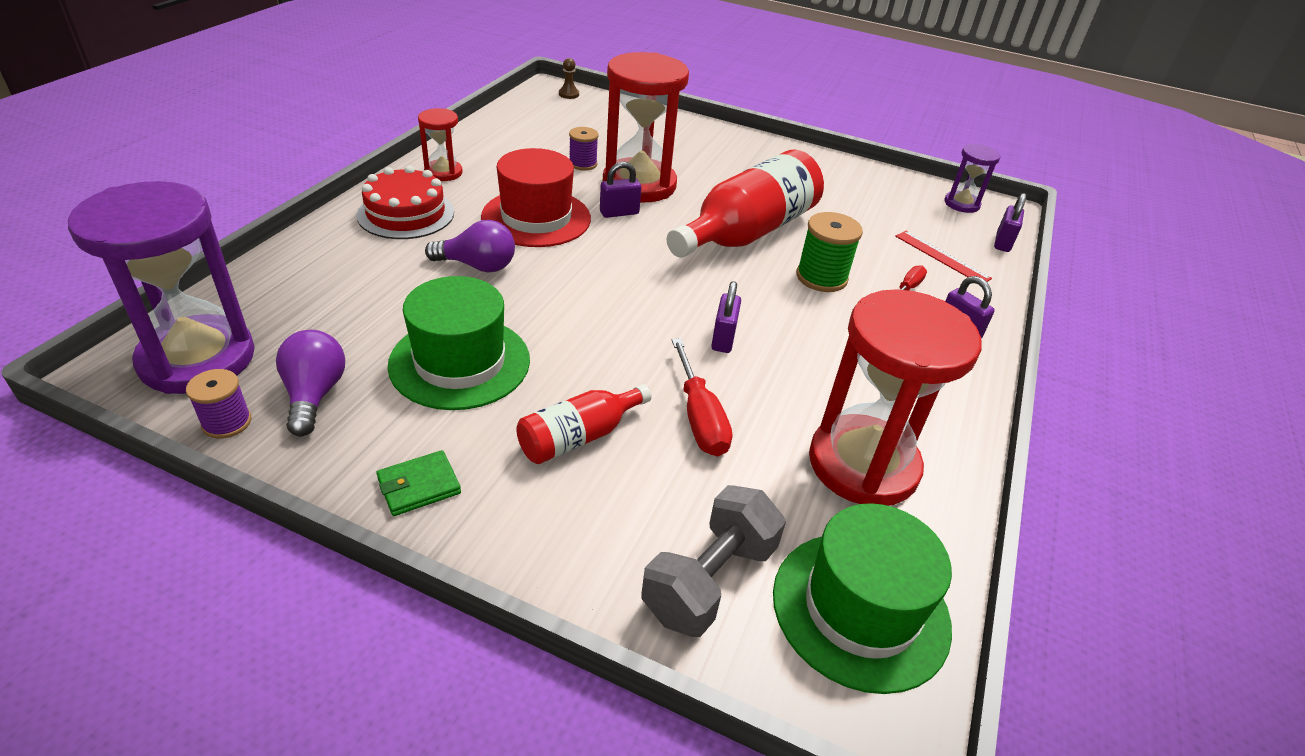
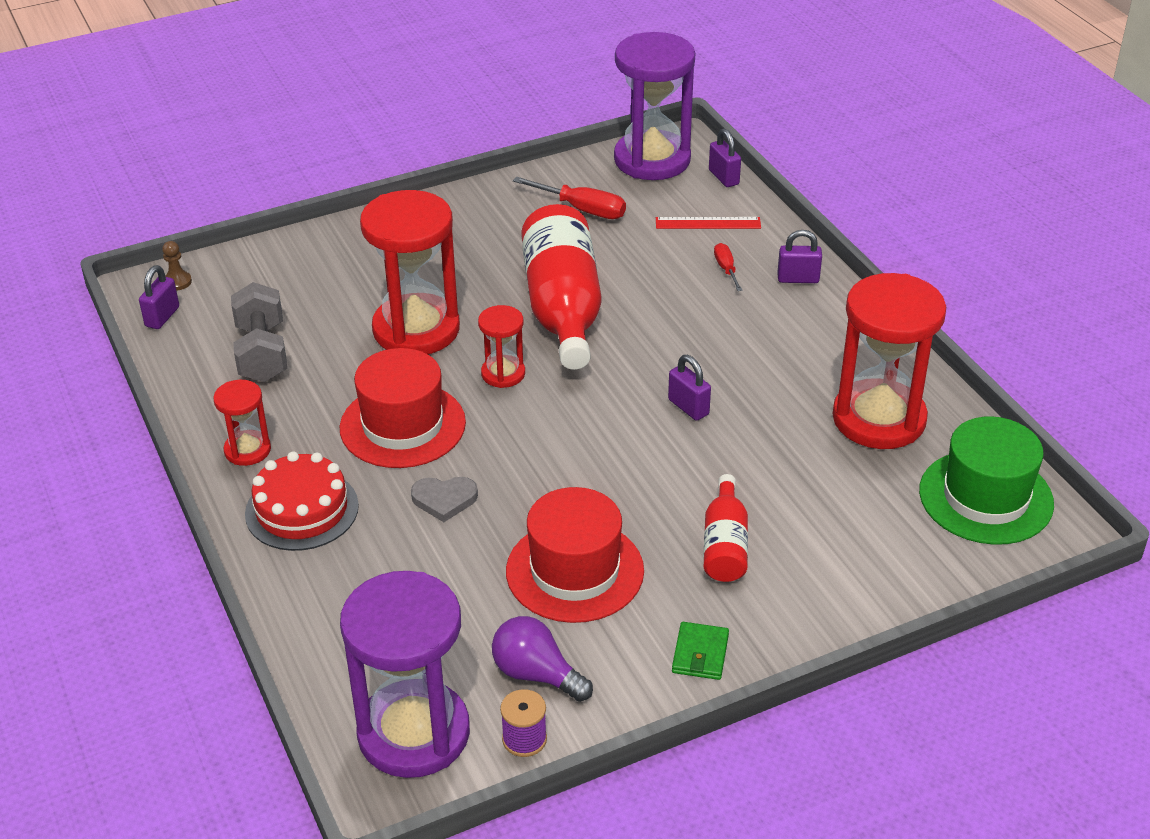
camera: 45 degrees left, 0 degrees up
green hat [387,276,530,410] -> red hat [506,487,644,623]
purple light bulb [425,220,515,272] -> grey heart [411,477,478,522]
purple spool [569,127,599,171] -> none
purple padlock [600,162,641,218] -> purple padlock moved to [139,265,179,329]
grey dumbbell [641,485,786,637] -> grey dumbbell moved to [231,282,287,382]
red screwdriver [672,338,732,457] -> red screwdriver moved to [513,177,626,219]
green spool [796,212,863,292] -> none
purple hourglass [944,144,1000,213] -> purple hourglass [614,32,695,180], size x2.03
none -> red hourglass [478,305,525,388]

